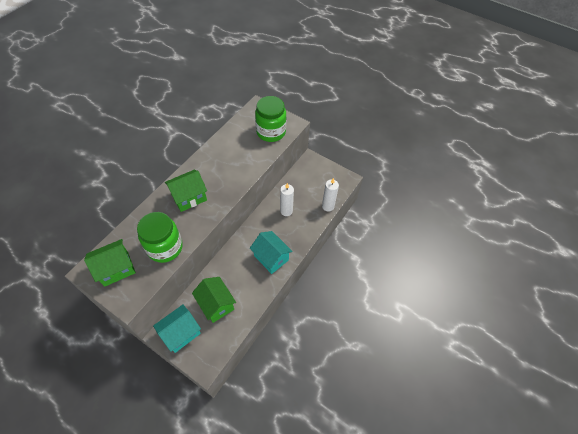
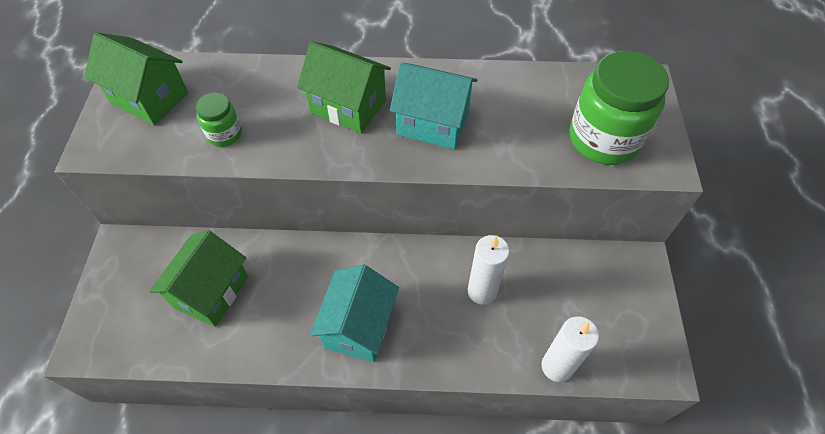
camera: 60 degrees right, 0 degrees up
green jar [137,212,183,263] -> green jar [195,93,242,147], size x0.50
turquoise house [153,304,201,353] -> turquoise house moved to [390,62,478,149]

